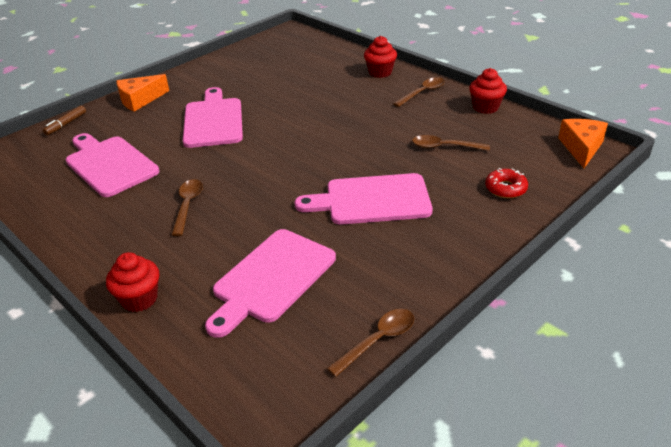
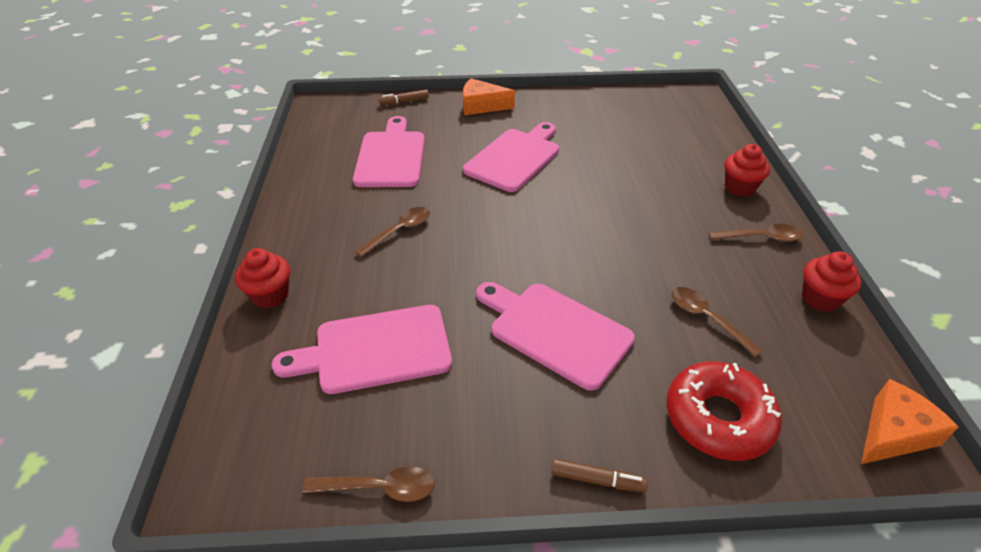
camera: 40 degrees right, 5 degrees up
red donut [485,168,528,198] -> red donut [666,361,782,461], size x1.82
none -> brown marker [551,459,648,493]

